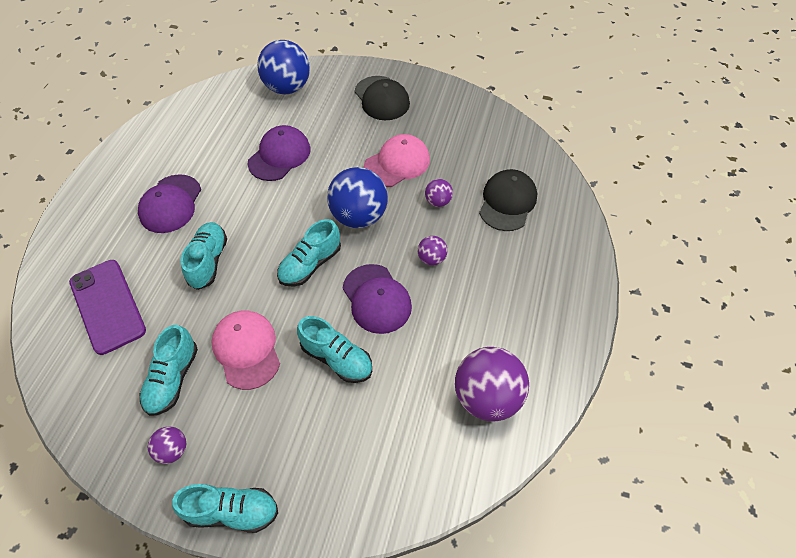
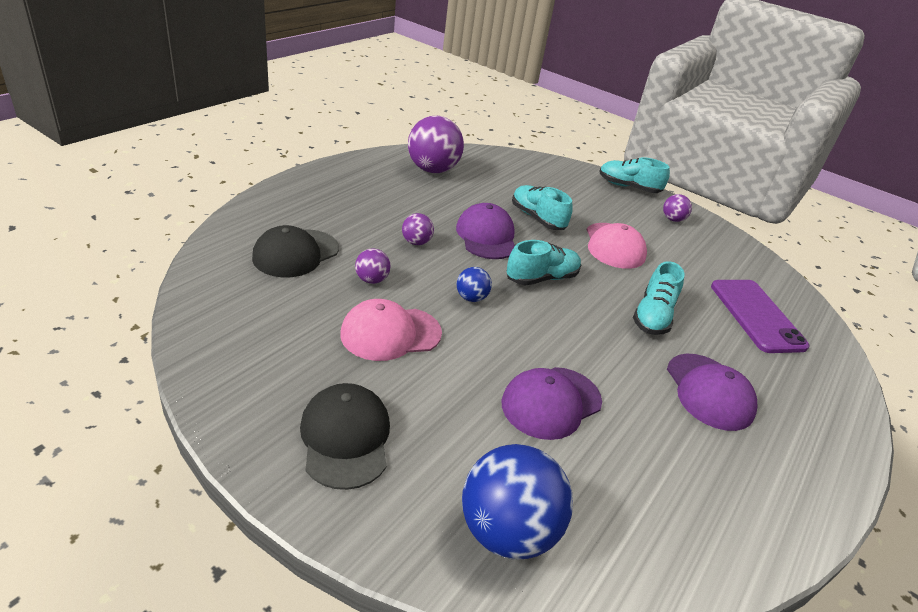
camera: 165 degrees left, 20 degrees down
purple cap [138,174,201,233] -> purple cap turned 135 degrees clockwise [667,354,757,431]
turquoise shoe [140,325,198,416] -> none
blue ball [327,167,388,228] -> blue ball [457,267,492,302], size x0.48

